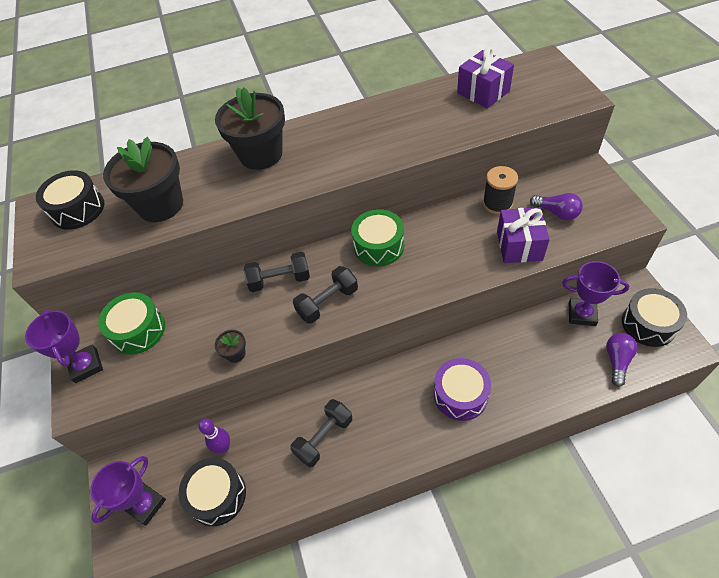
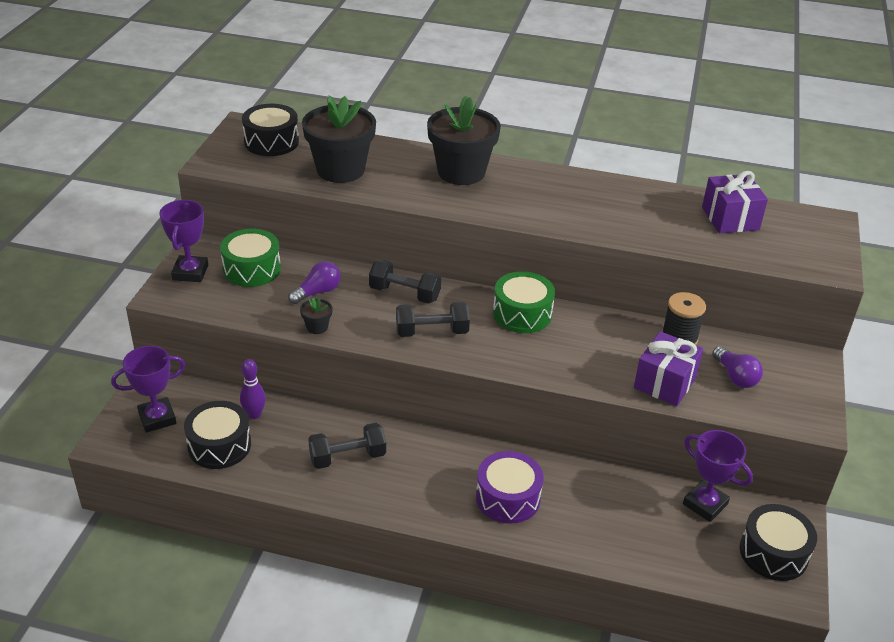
camera: 25 degrees right, 15 degrees down
purple light bulb [606,333,638,387] -> purple light bulb moved to [288,261,341,304]

